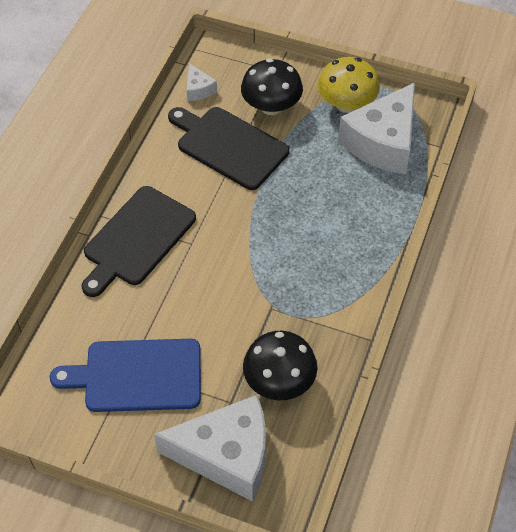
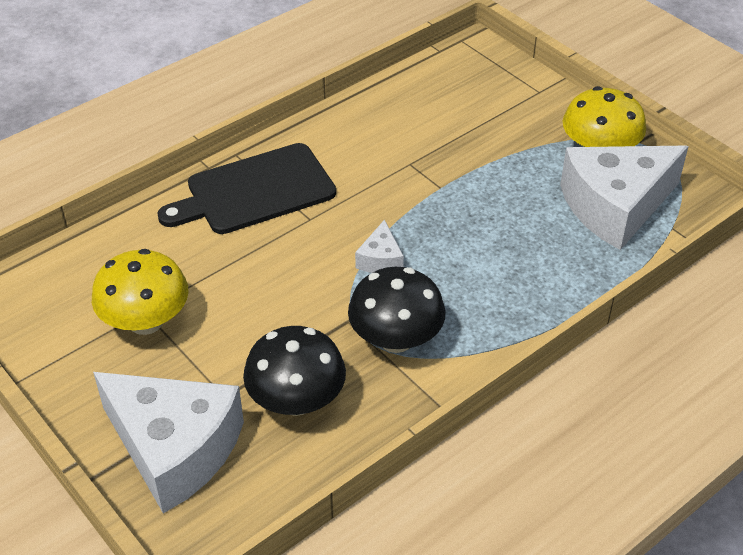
camera: 30 degrees right, 10 degrees down
blue cutting board [50,339,201,412] -> yellow mushroom [92,249,189,335]
black cutting board [168,107,289,190] -> none
white cheese [187,63,217,101] -> white cheese moved to [355,219,404,273]
black mushroom [241,58,303,115] -> black mushroom moved to [348,267,446,353]

